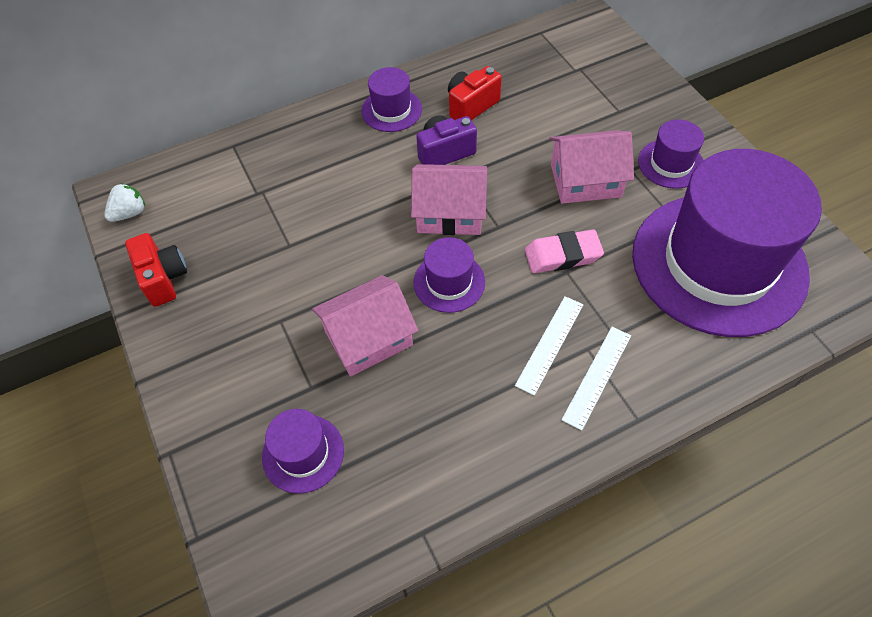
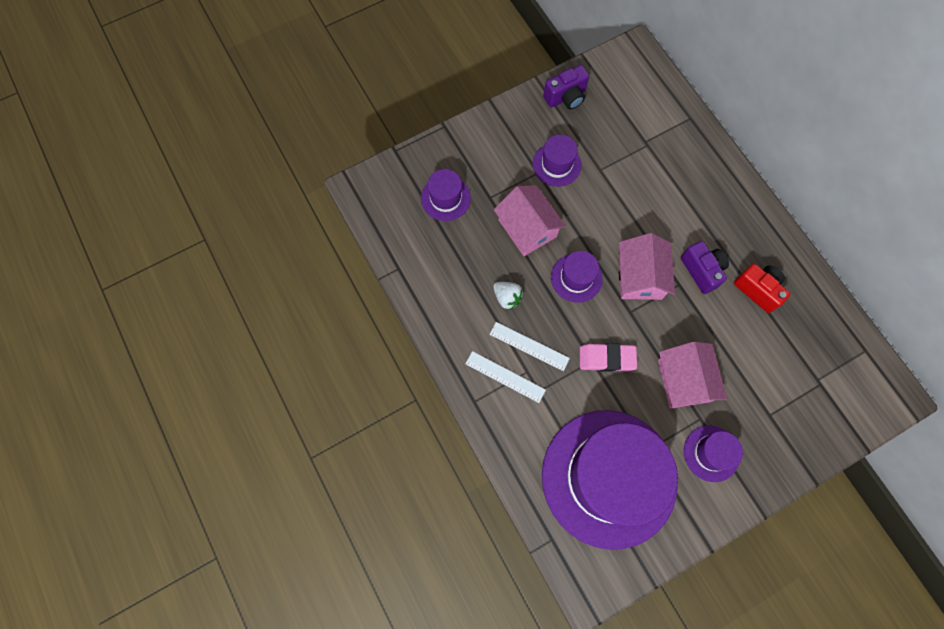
camera: 85 degrees right, 15 degrees up
white strawberry [104,183,145,222] -> white strawberry moved to [493,282,523,310]
red camera [125,233,187,307] -> purple camera [543,65,589,110]
purple hat [361,67,422,132] -> purple hat moved to [533,135,582,187]
pink eraser [525,230,604,273] -> pink eraser turned 75 degrees counterclockwise [580,343,637,372]

